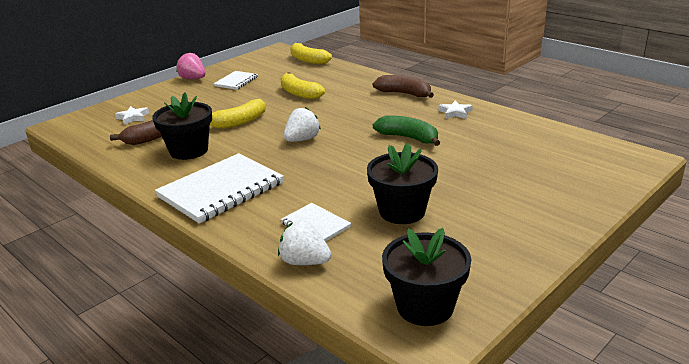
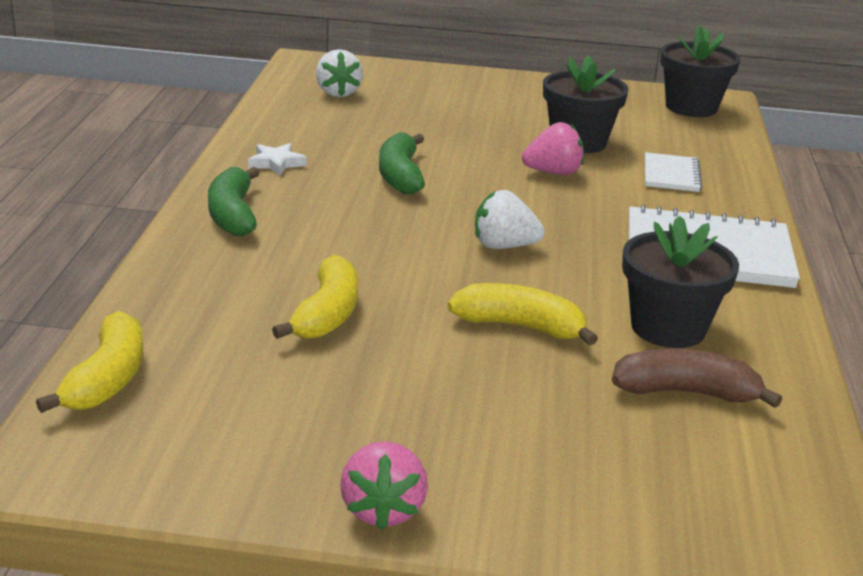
camera: 130 degrees left, 0 degrees up
white star [115,106,149,125] -> none
white notebook [213,71,258,90] -> none
white strawberry [278,220,331,265] -> white strawberry moved to [316,49,363,97]
brown banana [373,75,434,98] -> green banana [208,167,260,236]
none -> pink strawberry [522,122,584,175]

